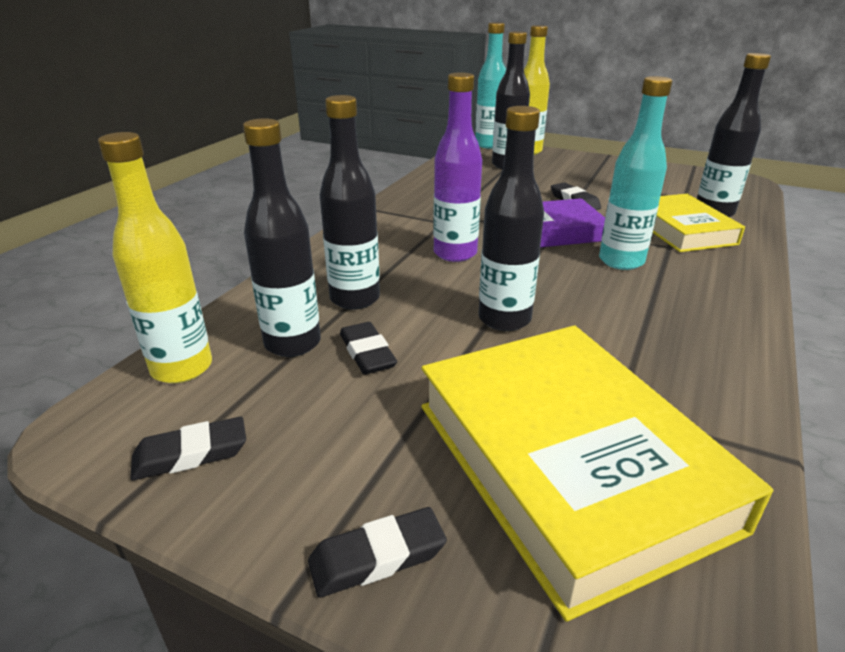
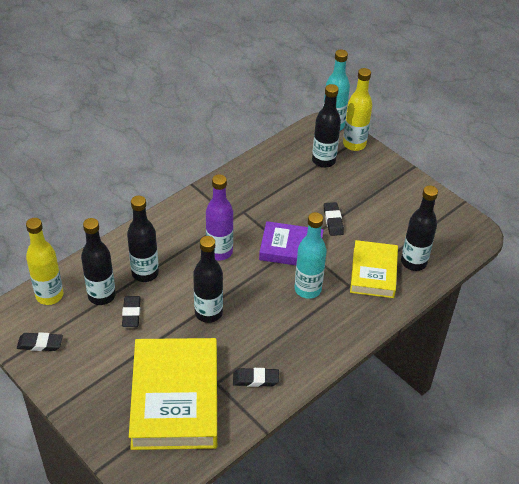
camera: 20 degrees right, 15 degrees up
black eraser [308,507,447,598] -> black eraser moved to [233,368,279,387]

